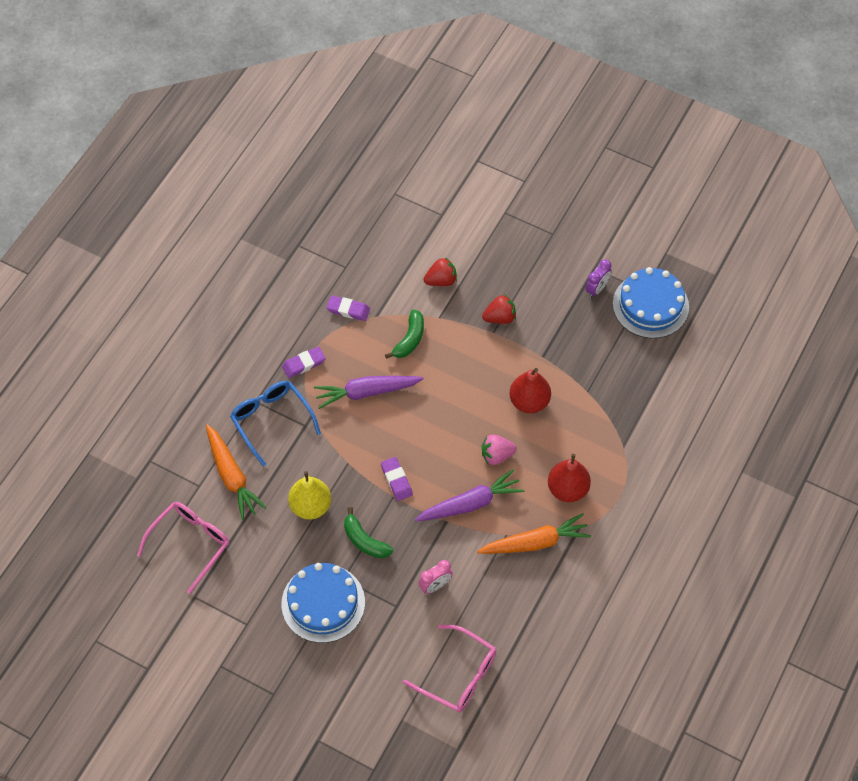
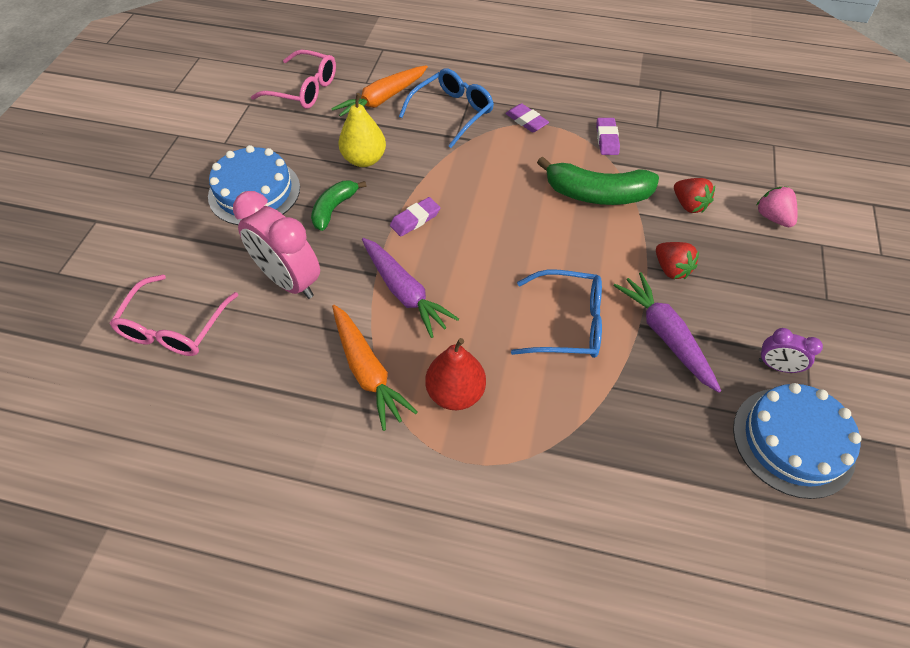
camera: 75 degrees right, 5 degrees down
purple carrot [314,376,424,409] -> purple carrot moved to [614,272,721,393]
green banana [385,309,424,359] -> green banana [537,156,659,205], size x1.64
pink clock [418,560,453,594] -> pink clock [233,191,320,299], size x2.01
pink strawberry [482,435,517,465] -> pink strawberry moved to [757,187,798,227]
red pear [509,368,551,413] -> blue glasses [511,270,602,358]

